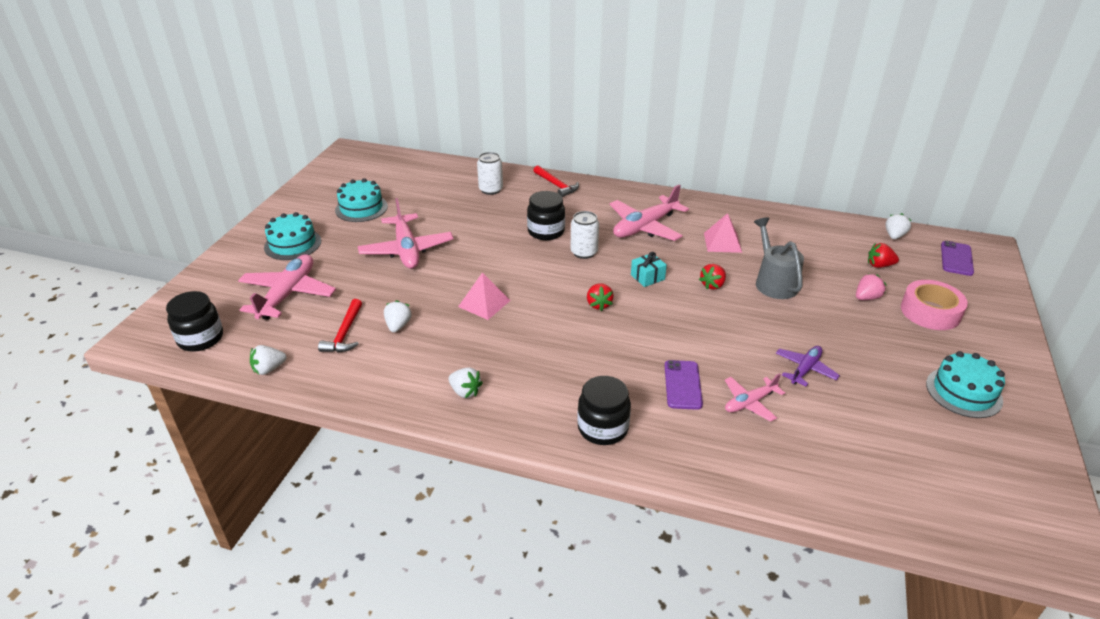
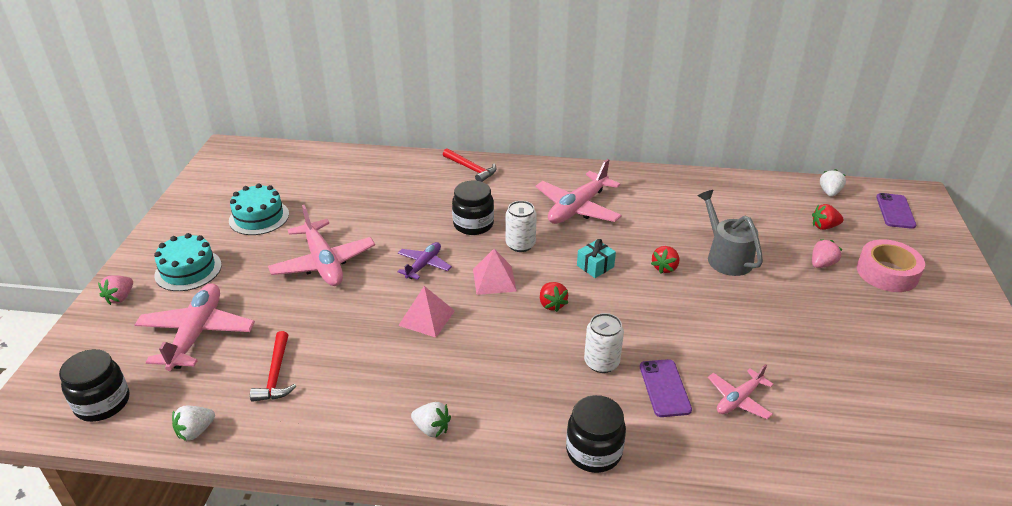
camera: 10 degrees left, 0 degrees up
white strawberry [384,300,412,332] -> none
white can [477,152,503,195] -> white can moved to [584,313,624,373]
pink pyramid [704,213,742,253] -> pink pyramid moved to [473,249,517,295]
purple plane [776,346,840,386] -> purple plane moved to [397,242,452,280]
turquoise cake [926,351,1005,418] -> none
none -> pink strawberry [98,275,133,305]

